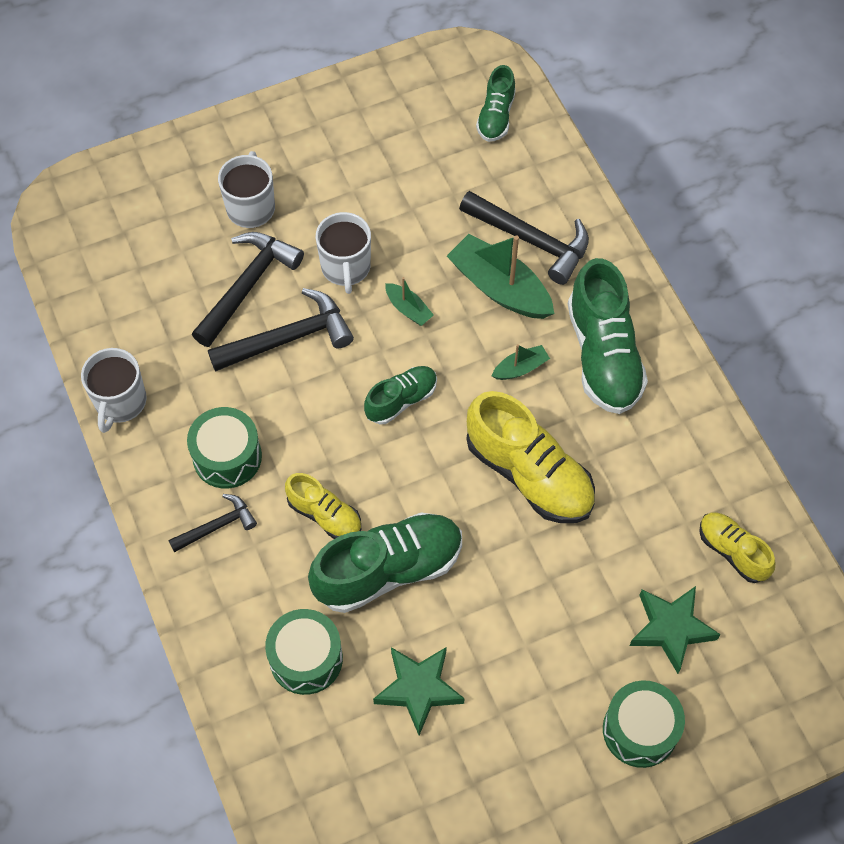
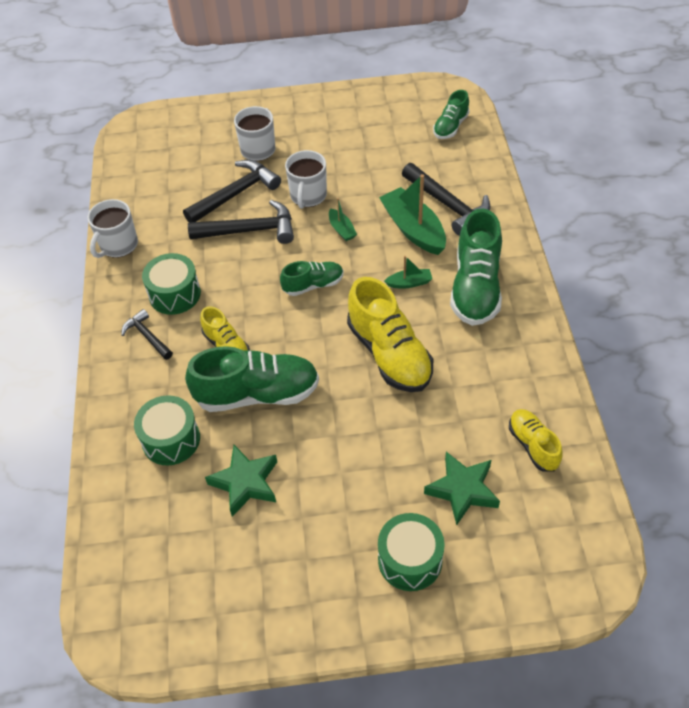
camera: 20 degrees right, 10 degrees down
black hammer [168,494,257,552] -> black hammer turned 120 degrees counterclockwise [121,309,173,360]

